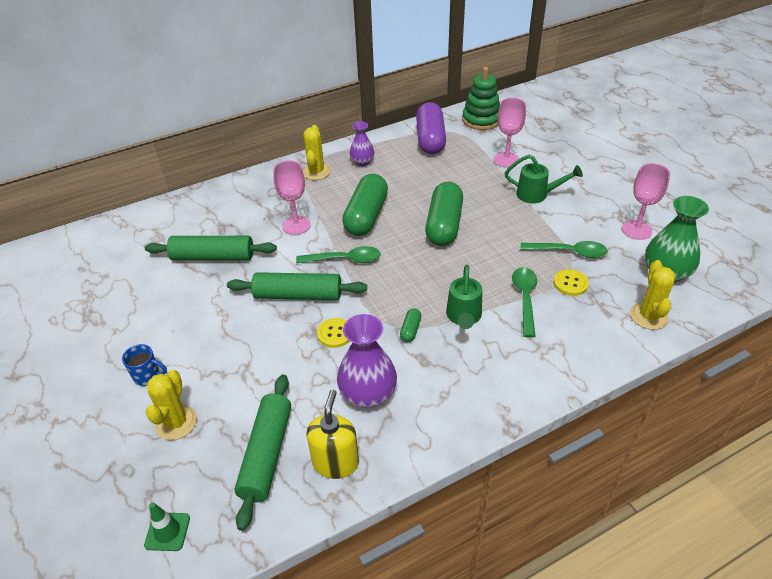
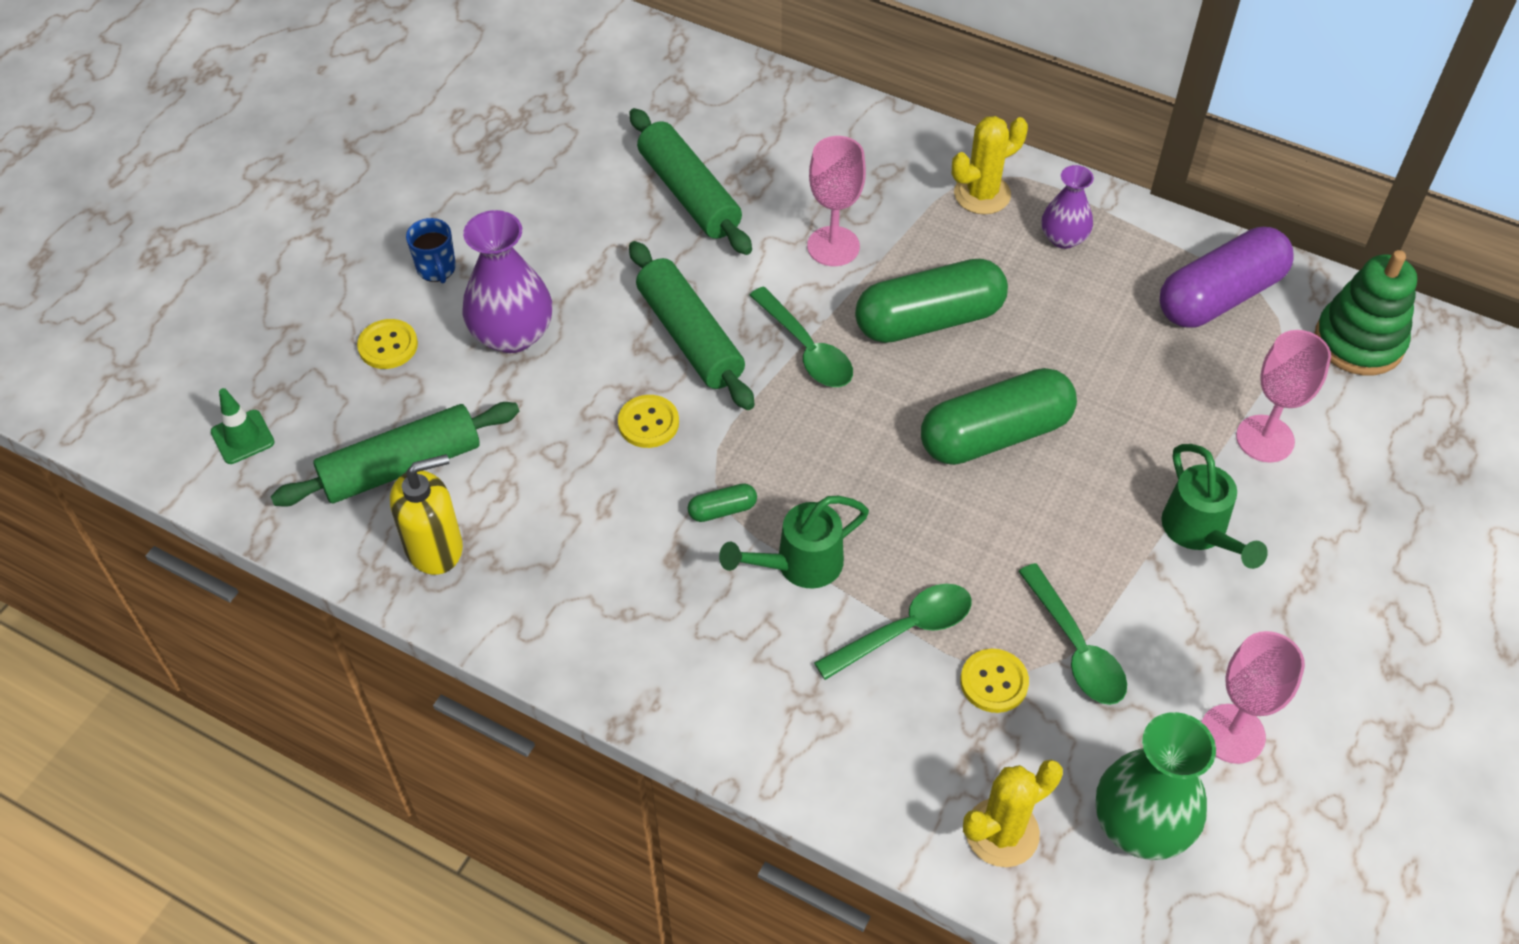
camera: 55 degrees right, 10 degrees up
yellow cactus [146,370,197,440] -> yellow button [357,319,418,369]
purple vase [337,314,397,408] -> purple vase moved to [462,210,552,353]

